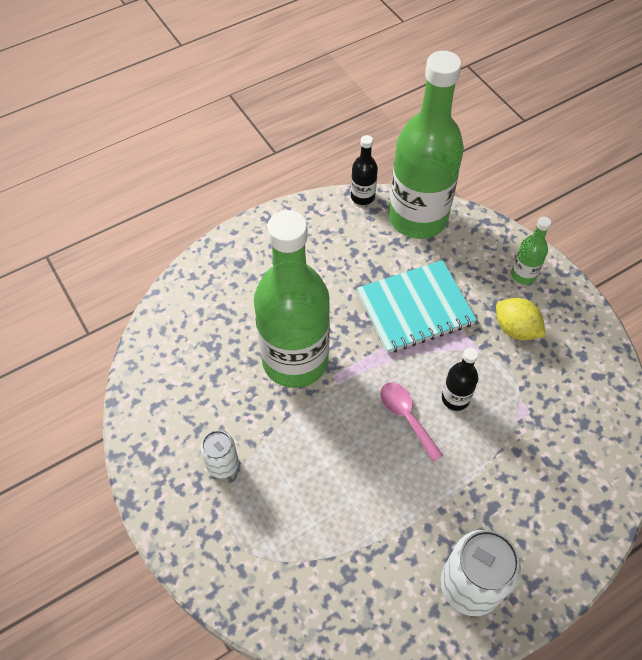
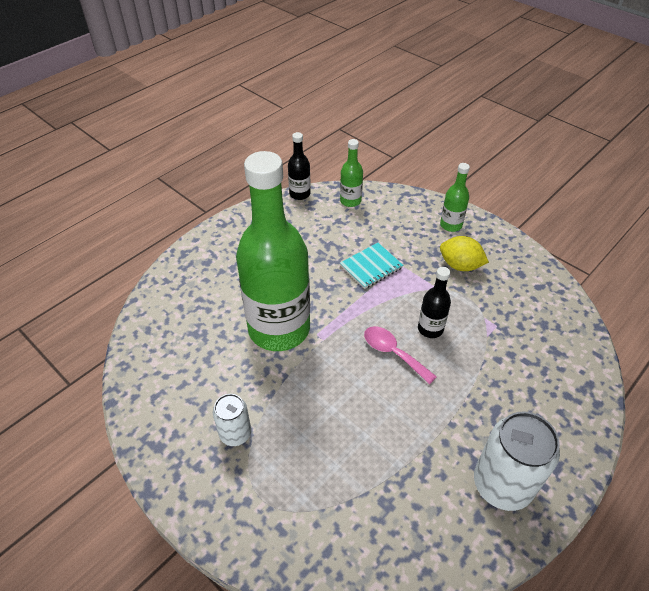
camera: 15 degrees left, 10 degrees down
turquoise notebook [357,260,477,353] -> turquoise notebook [340,243,403,289], size x0.58
green bottle [389,51,464,239] -> green bottle [340,139,363,207], size x0.42

